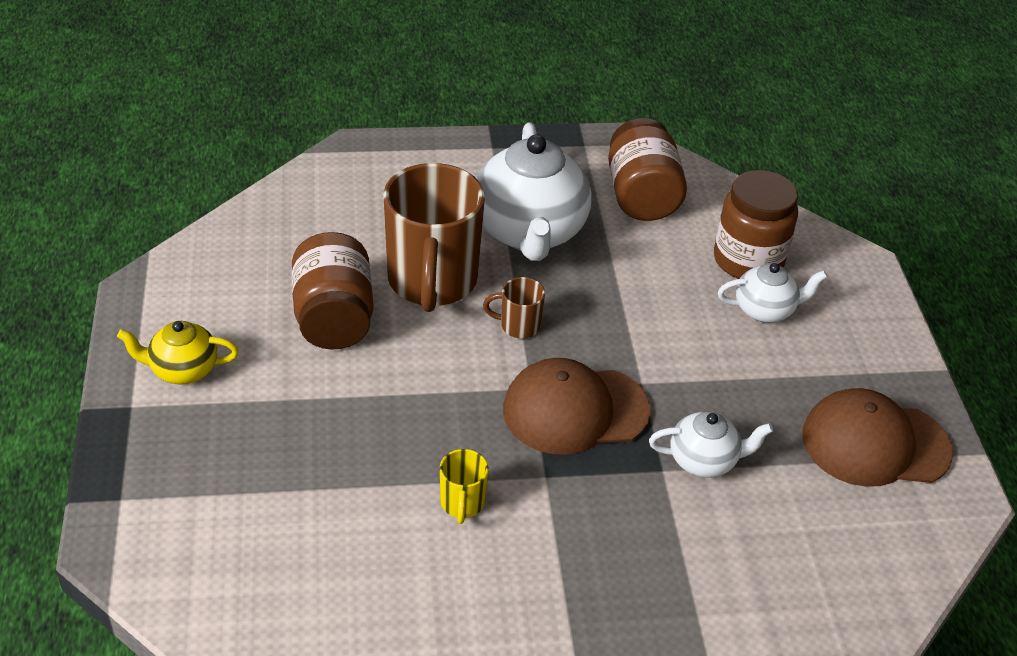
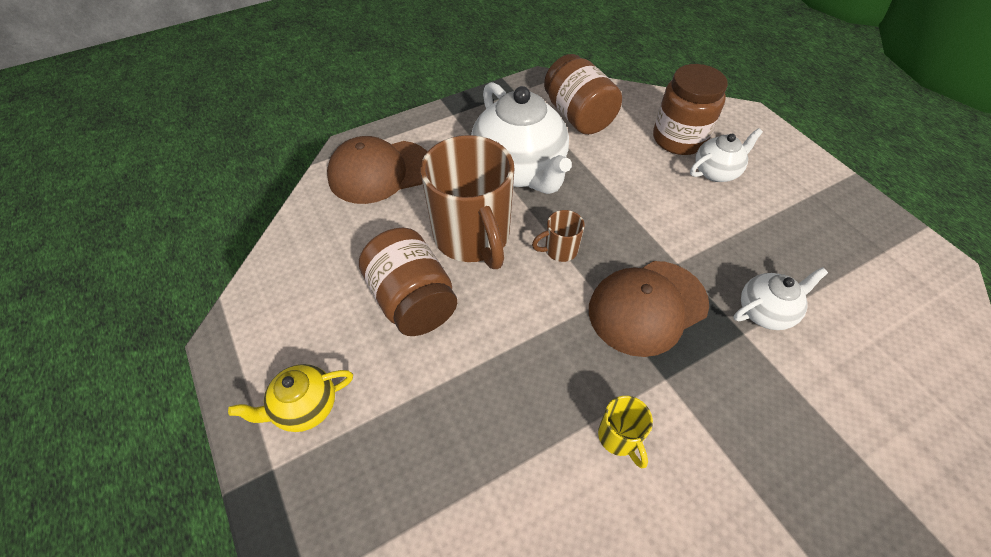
camera: 20 degrees left, 10 degrees up
brown cap [802,388,953,487] -> brown cap moved to [327,136,427,204]

